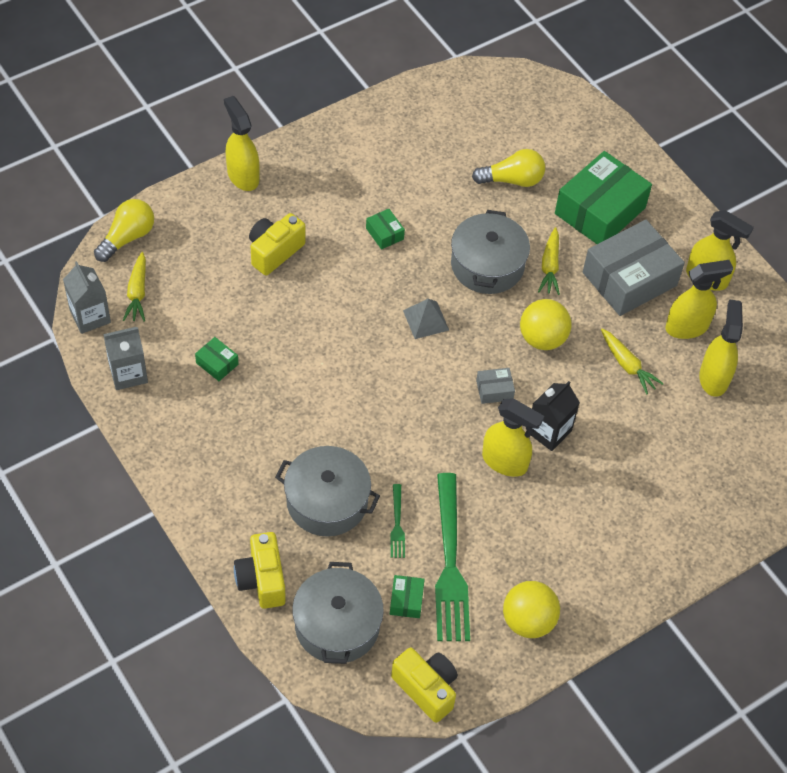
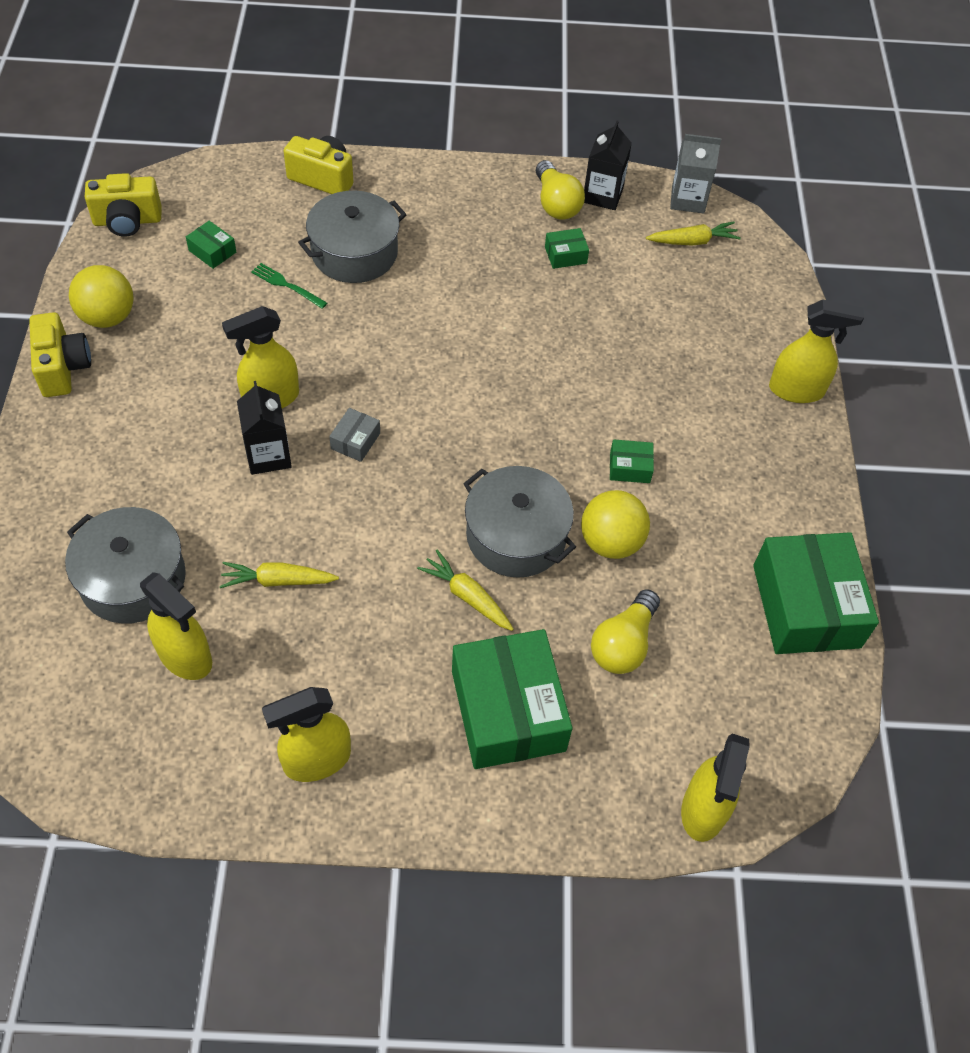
camera: 125 degrees right, 0 degrees up
yellow light bulb [94,199,154,262] -> yellow light bulb moved to [536,160,585,220]
grey carton [103,327,148,390] -> black carton [584,121,632,210]
yellow carrot [123,252,146,321] -> yellow carrot turned 135 degrees clockwise [646,221,741,246]
yellow camera [249,213,305,276] -> yellow camera moved to [29,312,91,397]
grey pot [292,562,384,664] -> grey pot moved to [65,507,186,624]
grey pyramid [403,299,449,339] -> none
green fork [435,473,470,641] -> none
yellow ball [520,299,571,350] -> yellow ball moved to [581,490,650,559]
grey box [583,220,685,316] -> none
yellow spray bottle [665,260,733,339] -> yellow spray bottle moved to [681,734,750,842]
none -> green box [753,532,879,654]

